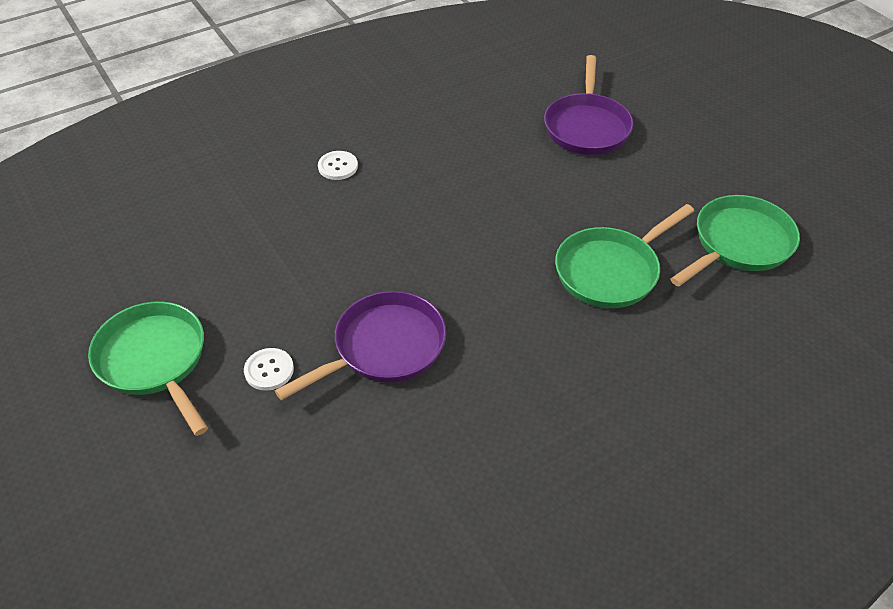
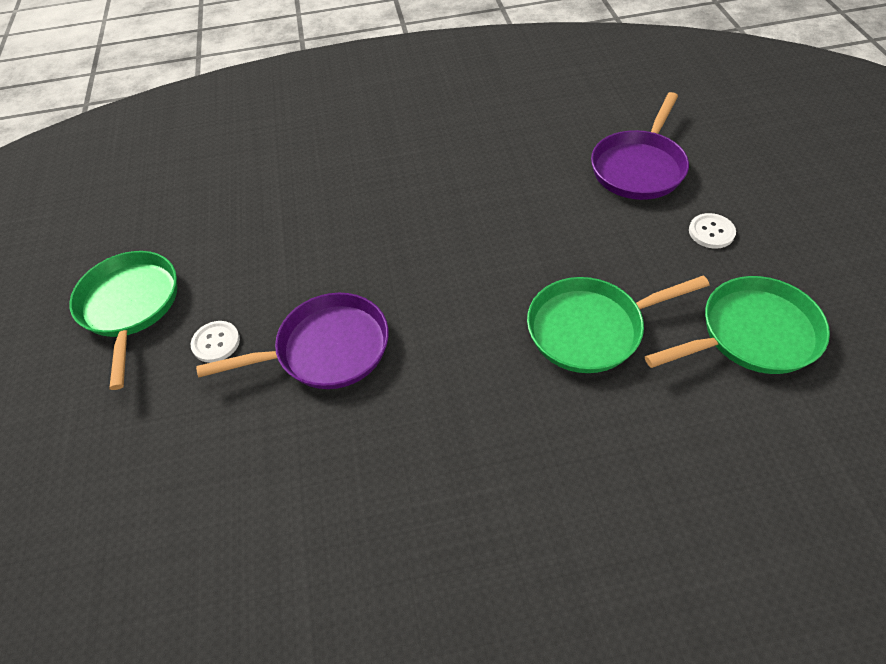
camera: 25 degrees right, 5 degrees up
white button [318,151,358,180] -> white button moved to [689,213,736,249]

